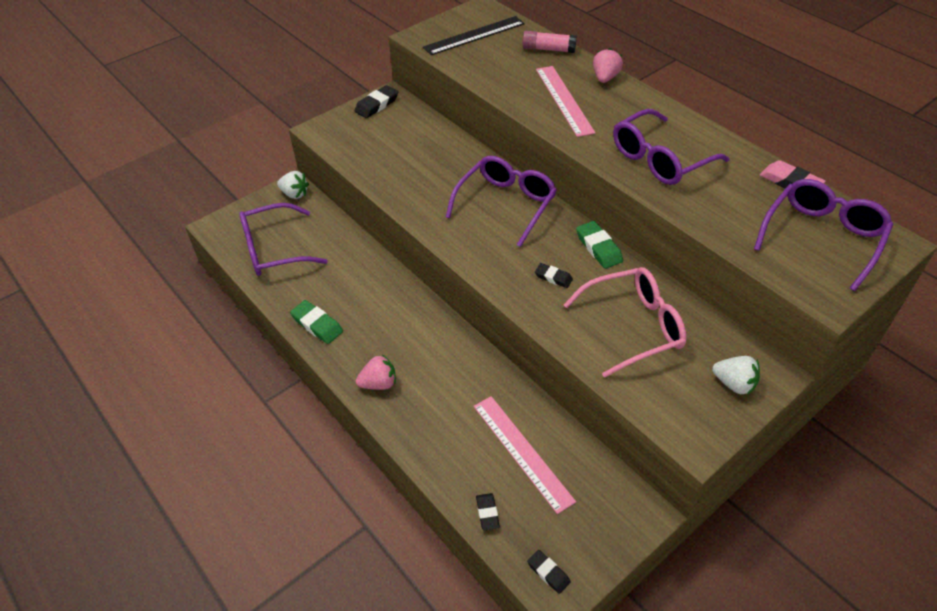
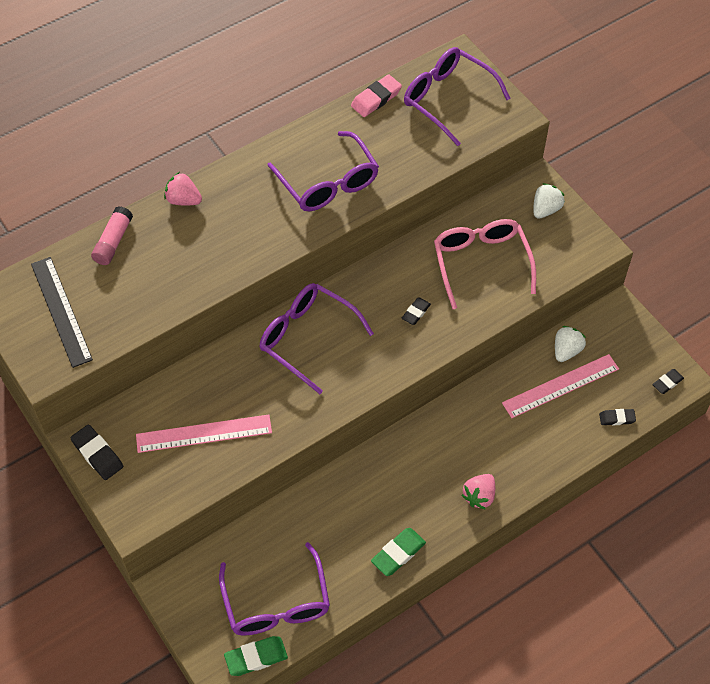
camera: 85 degrees left, 10 degrees up
white strawberry [277,171,309,199] -> white strawberry moved to [555,326,586,362]
pink strawberry [356,354,396,390] -> pink strawberry turned 135 degrees counterclockwise [462,474,495,510]
pink ruler [536,66,595,137] -> pink ruler moved to [136,414,272,453]
green eraser [576,221,623,269] -> green eraser moved to [224,636,288,676]

